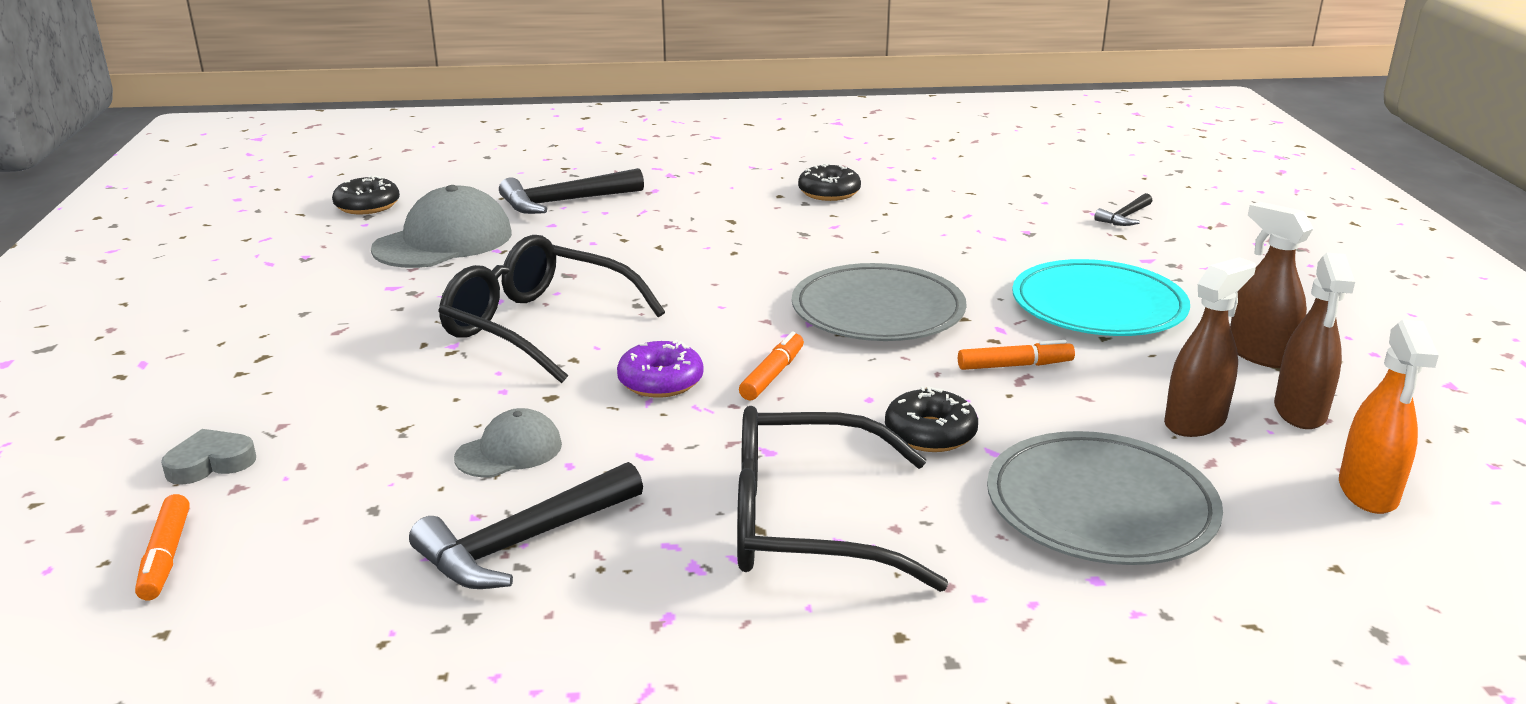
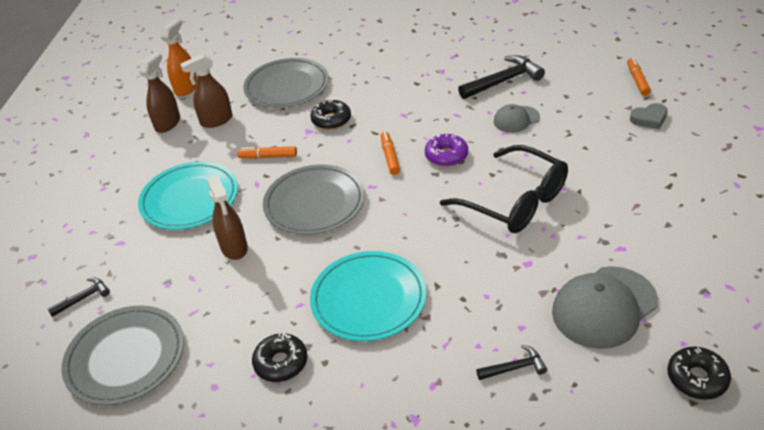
camera: 165 degrees left, 15 degrees up
black hammer [499,168,644,214] -> black hammer [476,345,547,380], size x0.54
black glasses [737,406,948,592] -> none
orange marker [739,331,804,400] -> orange marker turned 135 degrees clockwise [381,131,400,175]
brown spray bottle [1230,202,1313,368] -> brown spray bottle moved to [207,175,248,260]
none -> grey plate [61,305,184,405]
none -> turquoise plate [310,251,426,341]

